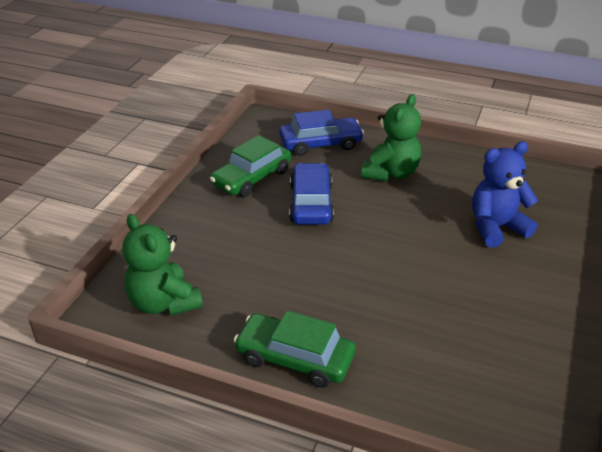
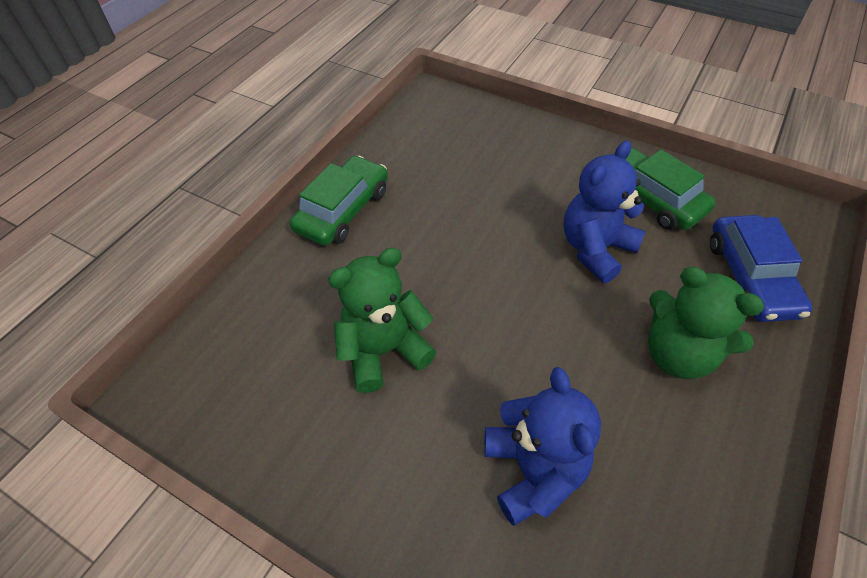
camera: 100 degrees right, 15 degrees up
green teddy bear [122,214,203,316] -> green teddy bear moved to [328,248,436,393]
blue car [289,163,334,224] -> blue teddy bear [564,141,646,283]

